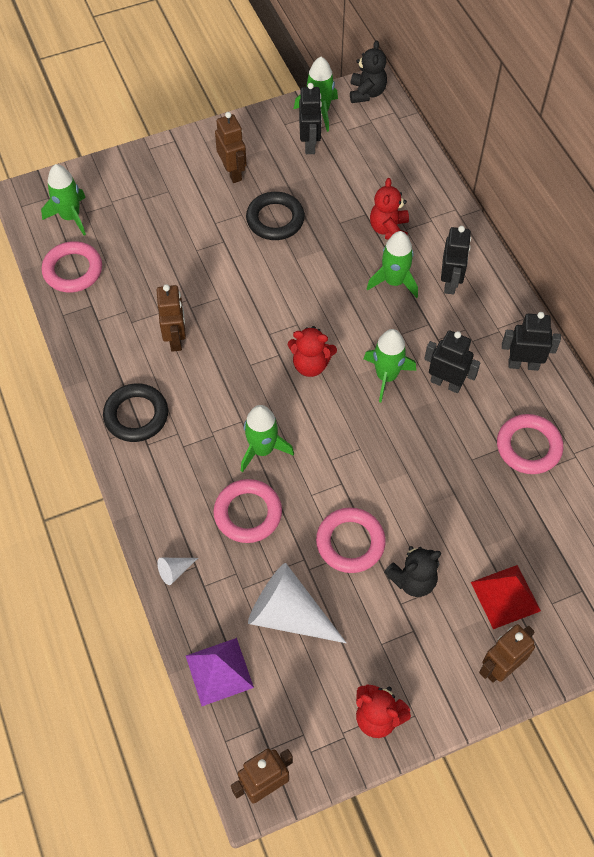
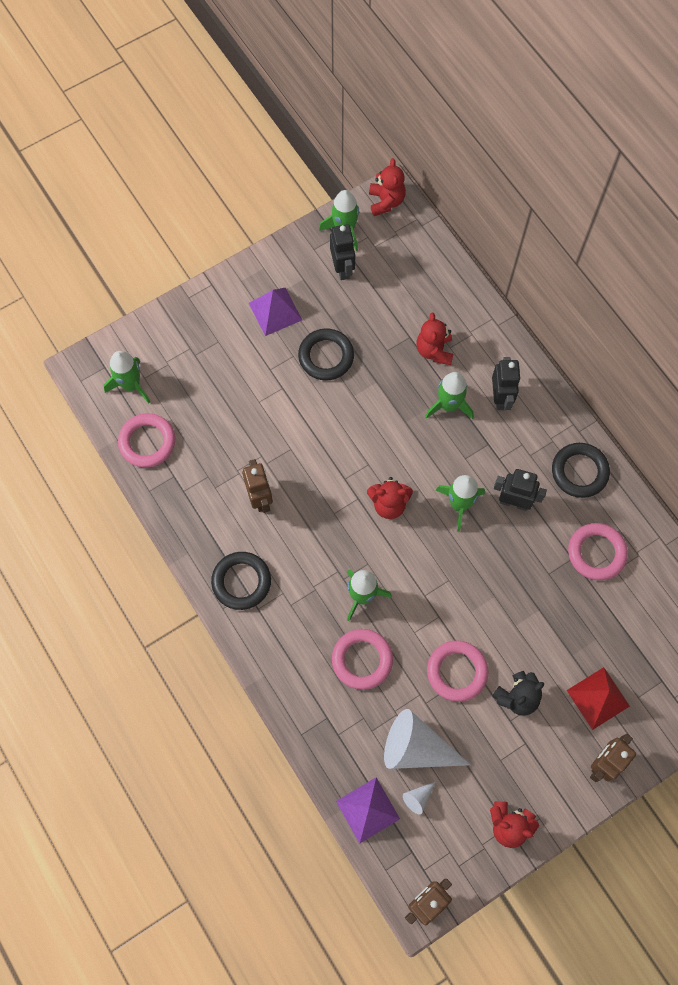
camera: 10 degrees left, 10 degrees up
white cone [157,558,198,585] -> white cone moved to [403,781,436,814]
brown robot [215,112,247,183] -> purple pyramid [249,288,302,336]
black teddy bear [350,40,387,103] -> red teddy bear [369,158,406,216]
black robot [502,312,561,371] -> black ring [552,443,610,498]

